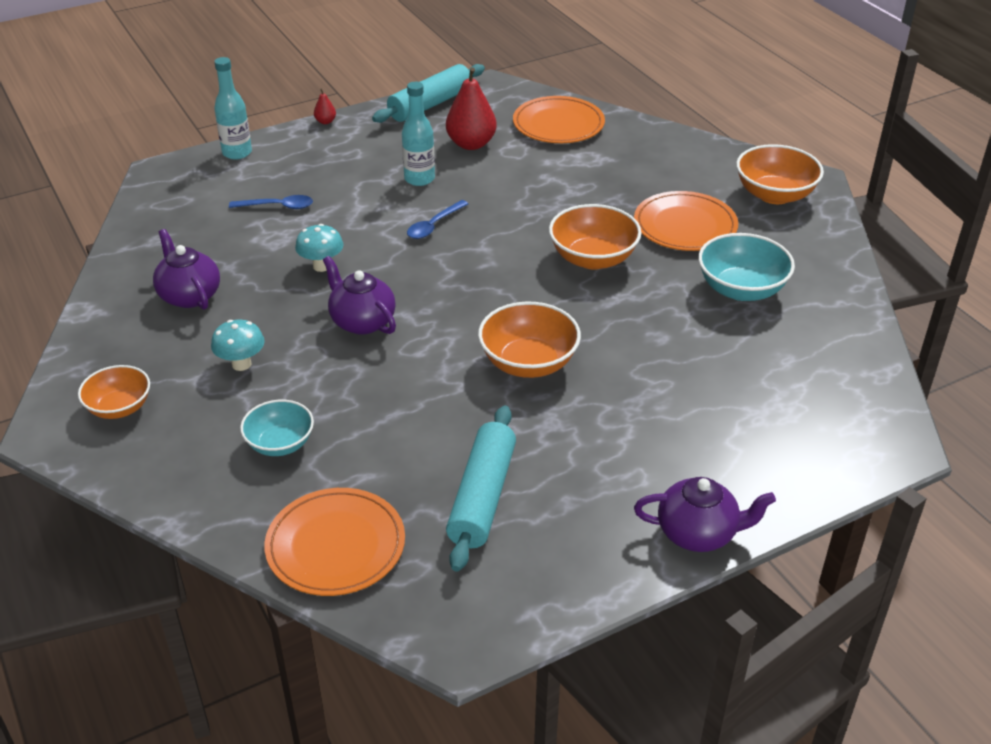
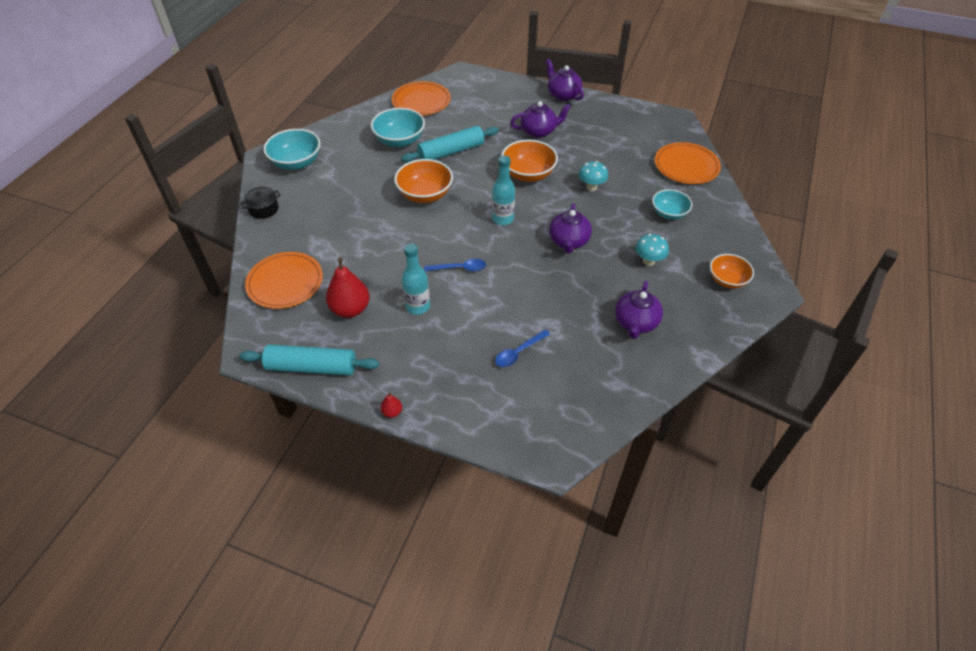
camera: 130 degrees left, 10 degrees up
turquoise bottle [214,57,252,160] -> turquoise bottle moved to [492,156,515,225]
blue spoon [229,195,313,209] -> blue spoon turned 90 degrees counterclockwise [495,329,550,367]
turquoise mushroom [295,224,343,272] -> turquoise mushroom moved to [579,161,608,191]
turquoise rolling pin [446,406,516,571] -> turquoise rolling pin moved to [401,126,499,162]
orange plate [634,191,738,251] -> orange plate moved to [392,81,451,116]
orange bowl [736,144,824,204] -> turquoise bowl [264,129,320,170]
none -> black pot [240,187,281,219]
none -> purple teapot [510,101,571,138]

